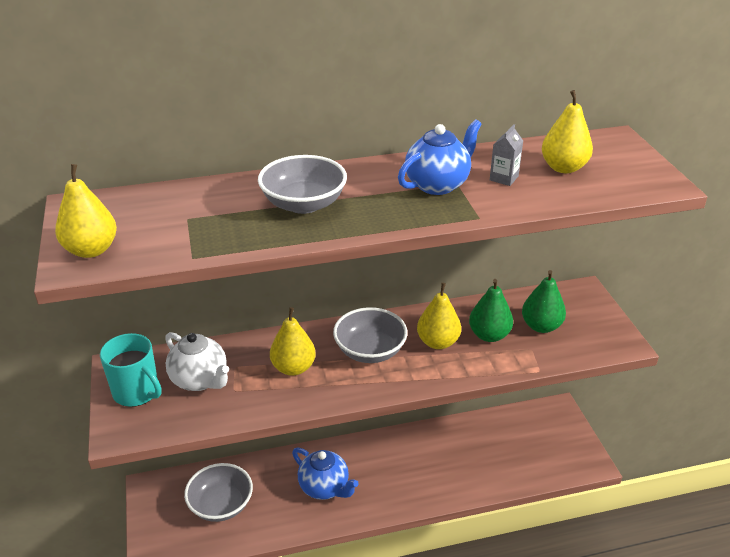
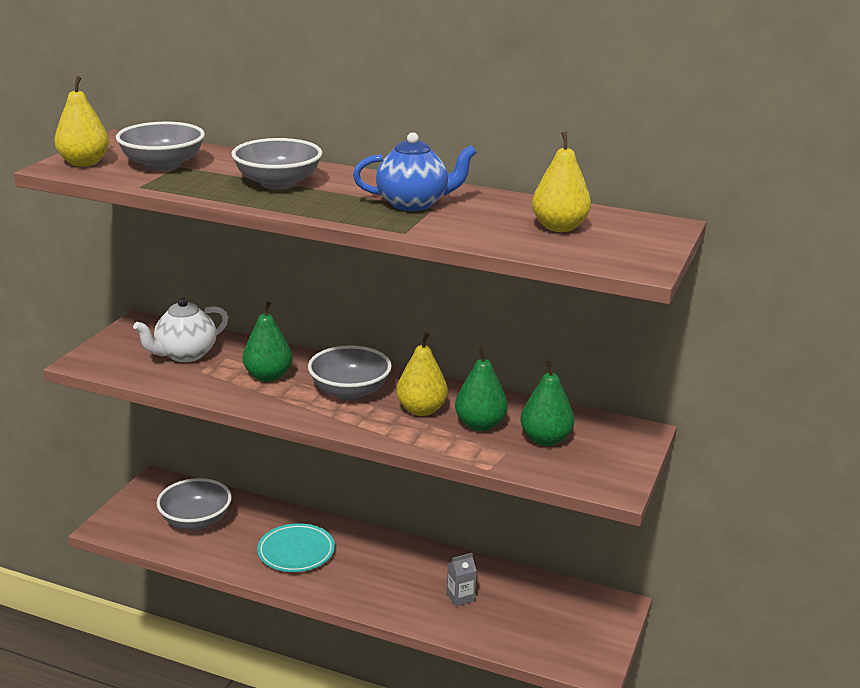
camera: 35 degrees right, 10 degrees down
turquoise mug [100,333,162,407] -> none
white teapot [165,332,229,391] -> white teapot turned 60 degrees clockwise [133,297,228,362]
yellow pear [270,307,316,376] -> green pear [243,301,292,382]
blue teapot [292,448,359,500] -> turquoise plate [257,523,335,572]
grey carton [490,124,523,186] -> grey carton moved to [447,553,477,606]
none -> grey bowl [116,122,205,171]

